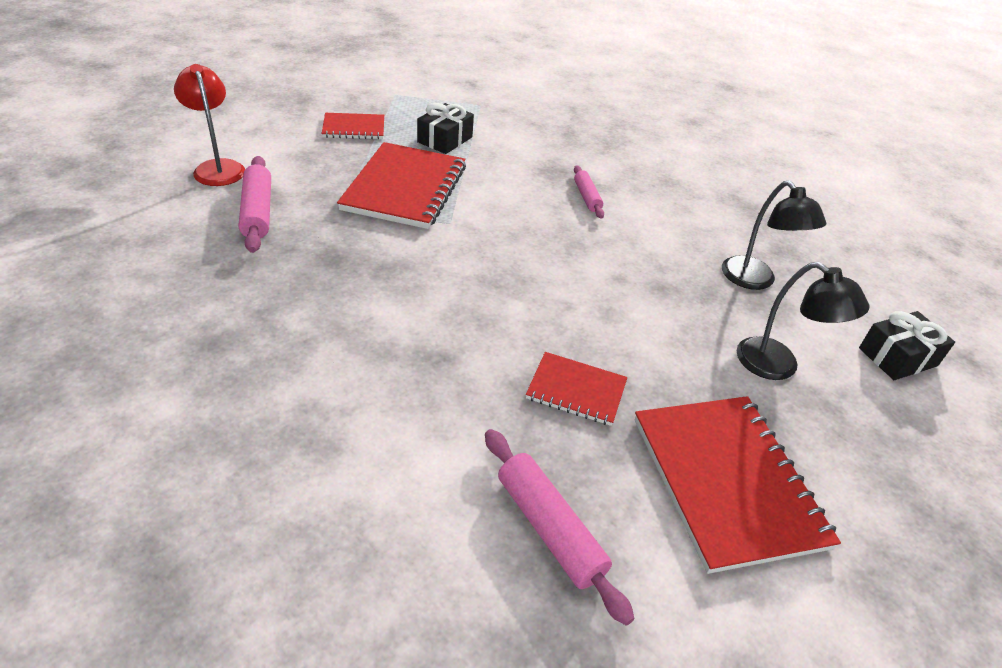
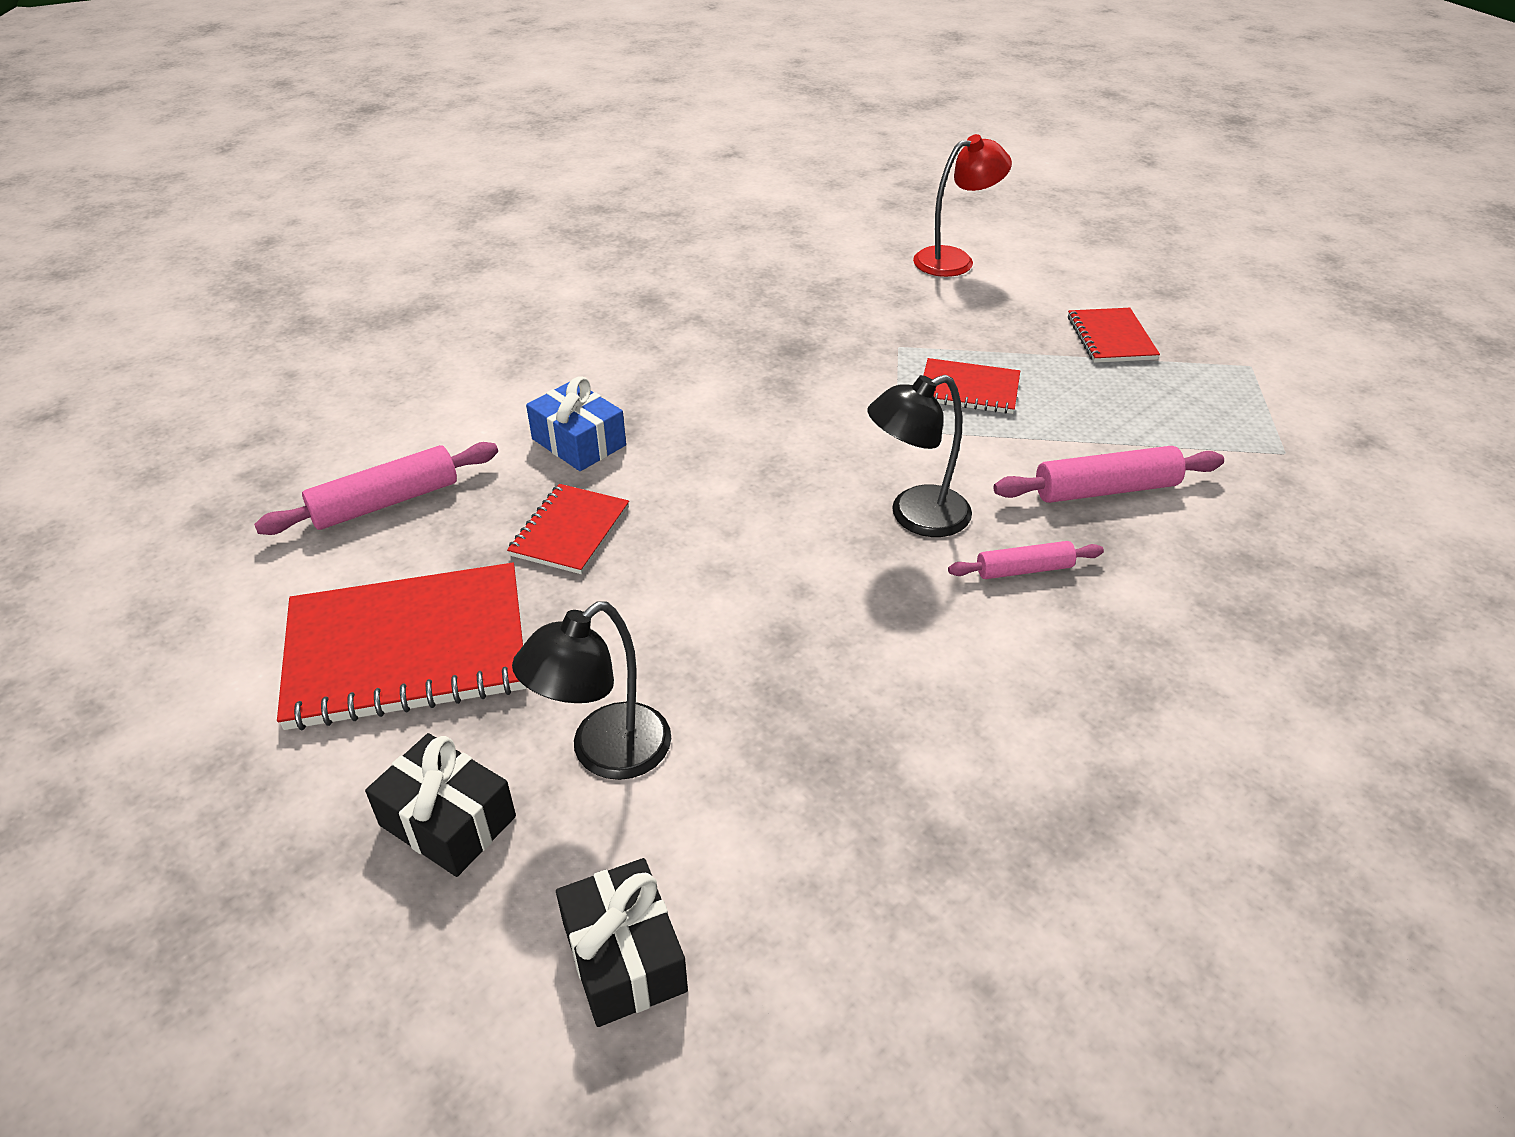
camera: 95 degrees right, 0 degrees up
pink rolling pin [239,156,271,253] -> pink rolling pin moved to [993,446,1224,503]
red notebook [337,142,466,229] -> red notebook [923,358,1020,414], size x0.53
black gift [417,103,474,154] -> black gift moved to [365,733,516,877]
black lamp [722,181,826,290] -> black lamp moved to [867,375,972,537]
none -> blue gift [526,376,626,471]

